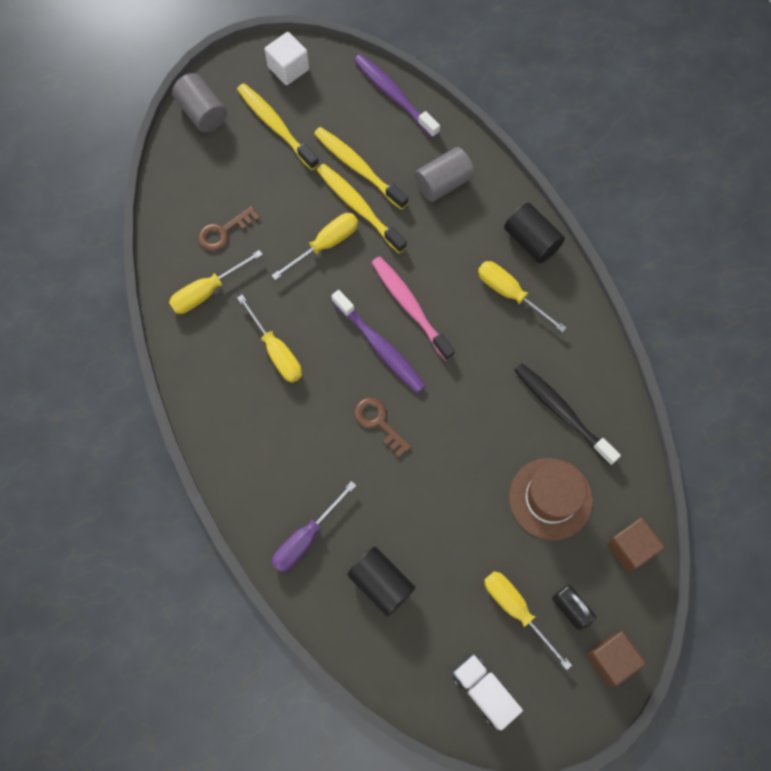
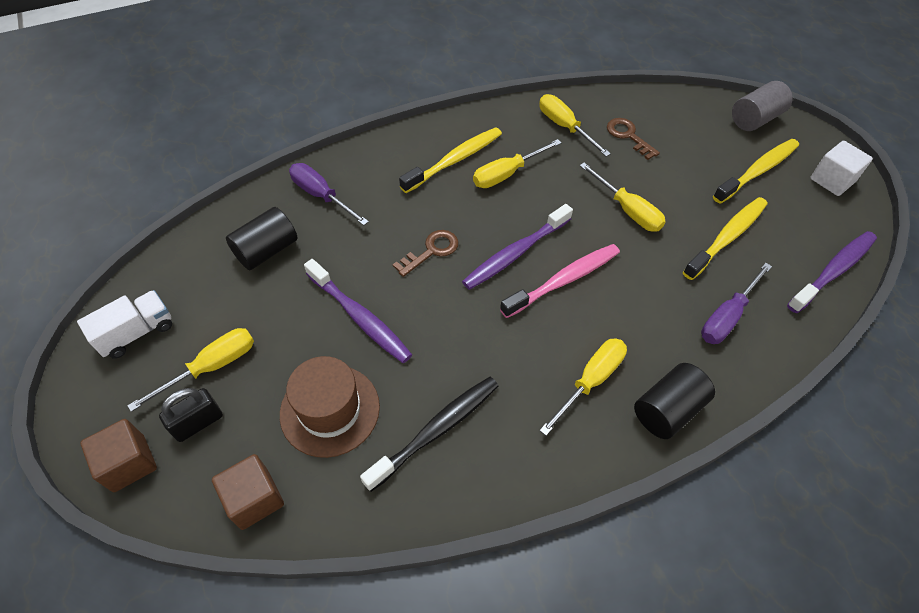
camera: 90 degrees right, 15 degrees down
yellow toothbrush [317,164,407,253] -> yellow toothbrush moved to [399,127,502,193]
grey cylinder [414,147,475,202] -> purple screwdriver [701,263,772,344]
none -> purple toothbrush [304,259,412,363]

